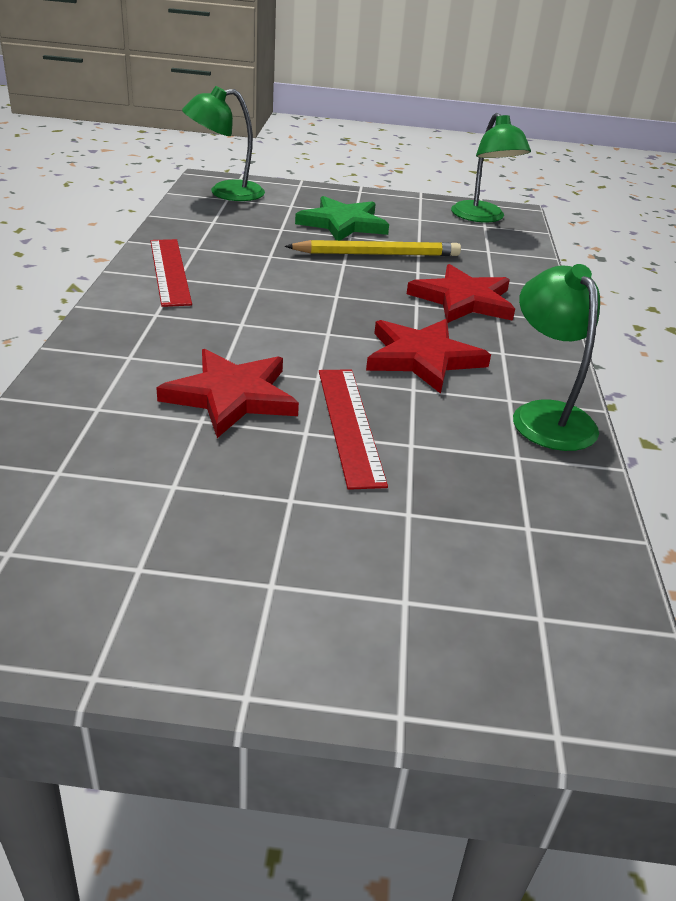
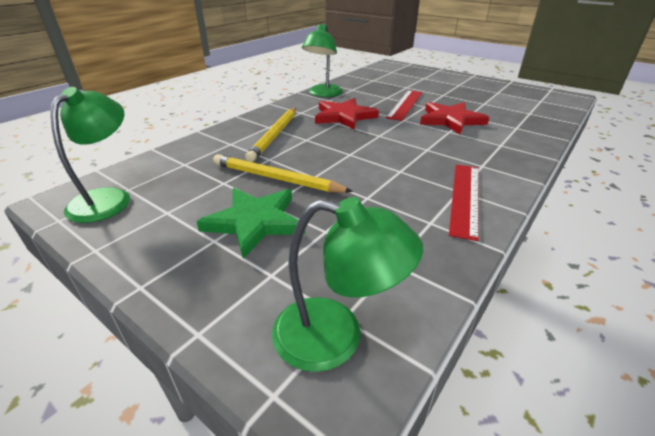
camera: 145 degrees left, 0 degrees up
red star [407,264,515,323] -> yellow pencil [245,108,296,162]

